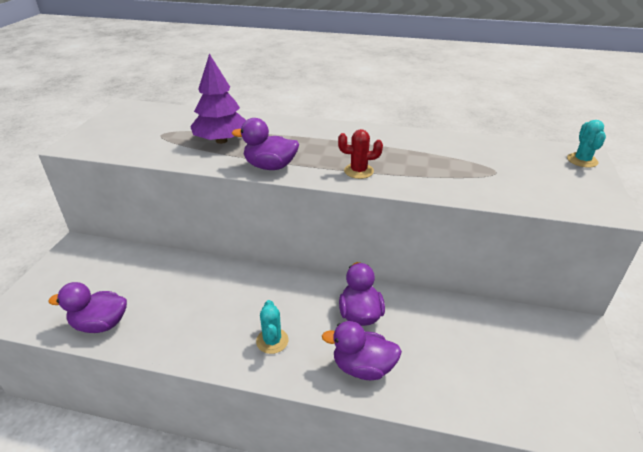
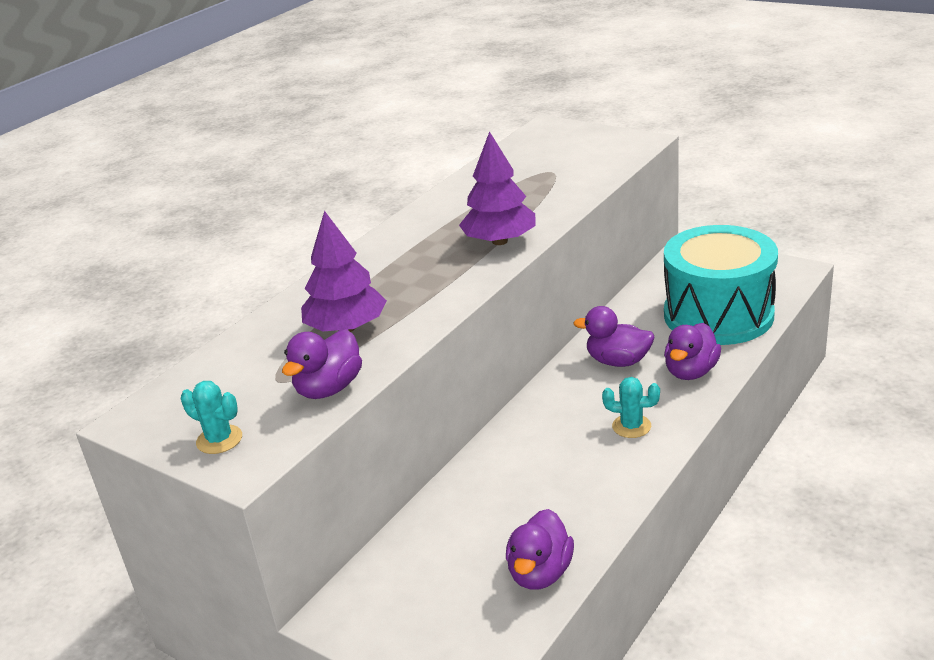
camera: 65 degrees left, 5 degrees down
purple duck [232,118,299,170] -> purple duck moved to [282,329,362,399]
red cactus [338,129,383,179] -> purple tree [459,131,536,245]
turquoise cactus [567,120,606,168] -> turquoise cactus moved to [181,381,242,454]
none -> turquoise drum [664,225,778,345]

